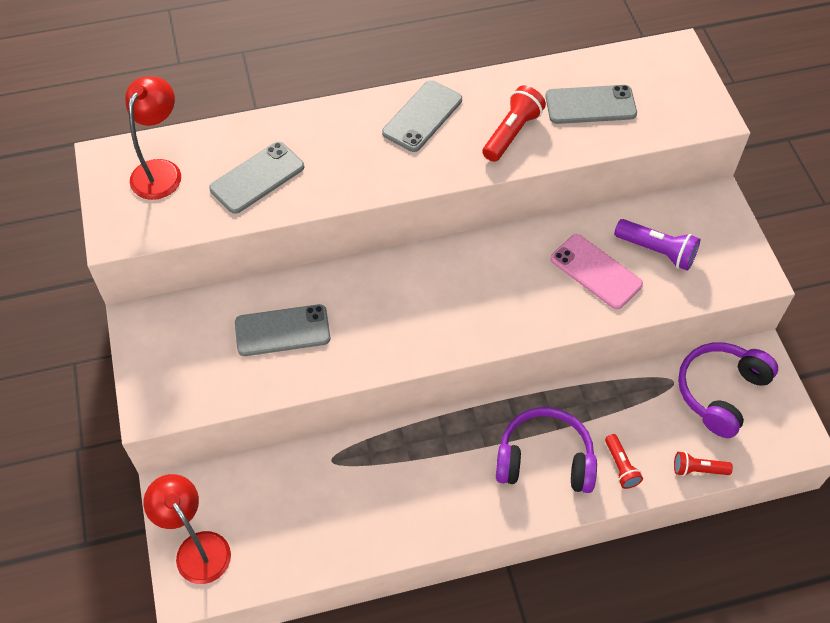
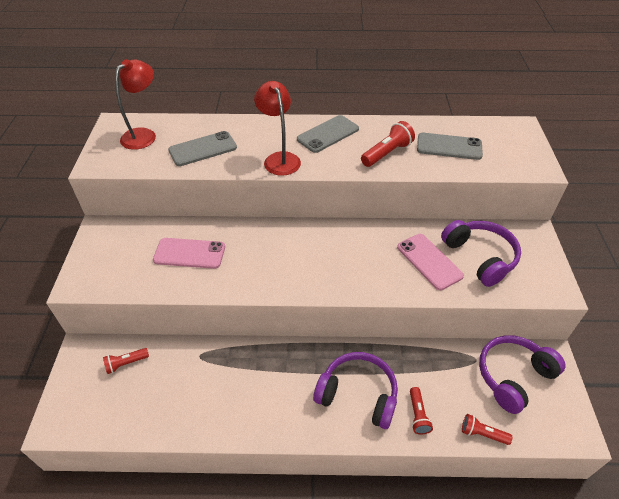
camera: 15 degrees right, 10 degrees down
red lamp [143,474,231,584] -> red lamp moved to [254,81,301,176]
grey phone [235,304,330,356] -> pink phone [153,238,225,269]
purple flashlight [614,219,700,271] -> purple headphones [441,220,521,287]
none -> red flashlight [103,348,149,374]

